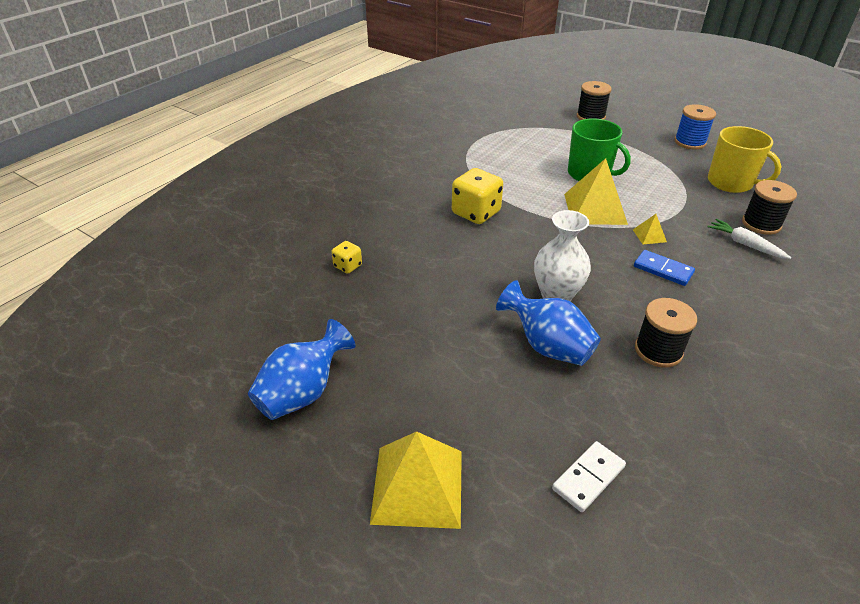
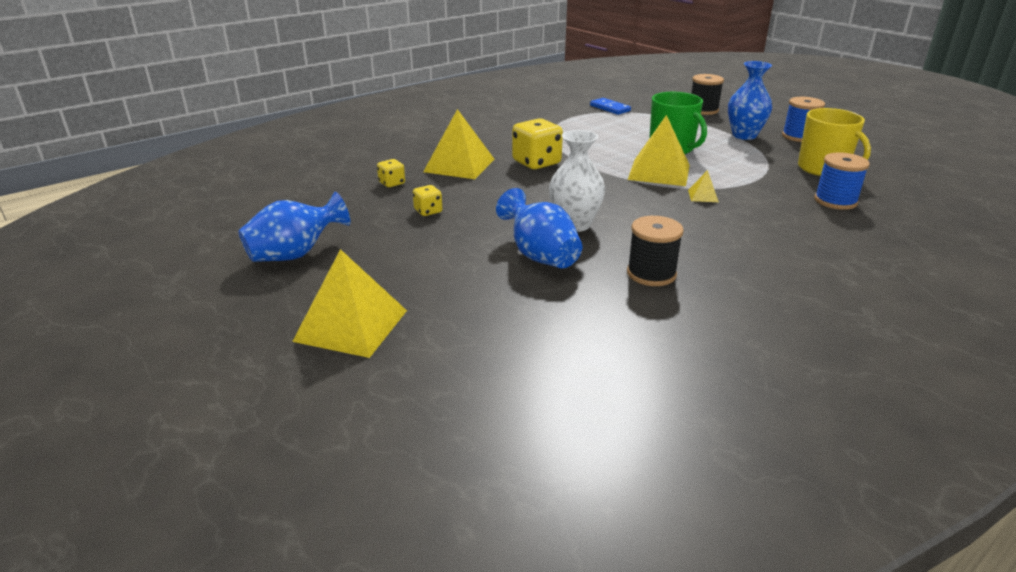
camera: 15 degrees right, 10 degrees down
white domino [552,441,626,512] -> none
blue domino [634,250,695,286] -> blue domino moved to [590,98,631,115]
white carrot [707,219,791,259] -> none
black spool [742,180,797,235] -> blue spool [814,152,870,210]
none -> yellow dice [413,185,442,216]
none -> yellow pyramid [423,109,495,179]
none -> blue vase [728,61,772,140]

